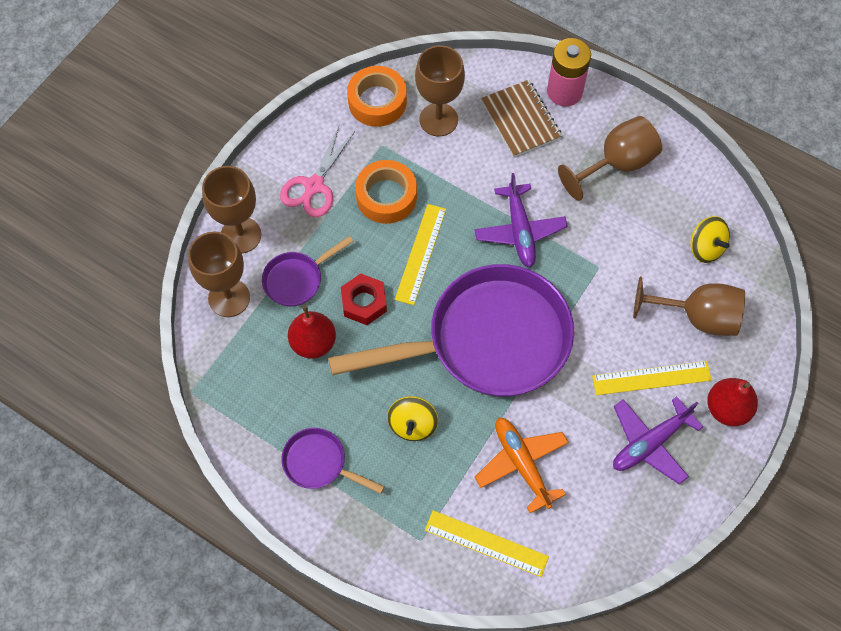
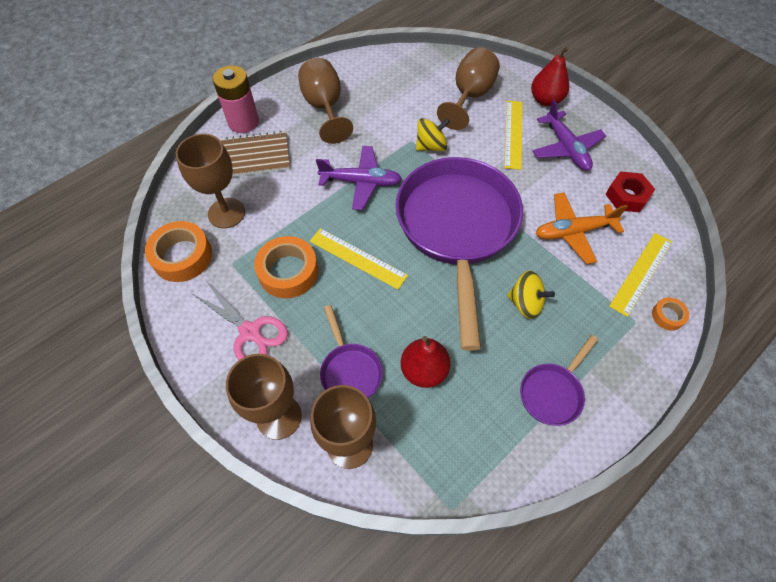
camera: 75 degrees left, 5 degrees down
red nut [341,274,387,325] -> red nut moved to [605,171,655,212]
yellow spinning top [691,216,730,263] -> yellow spinning top moved to [416,118,450,151]
none -> orange tape [652,298,689,330]

